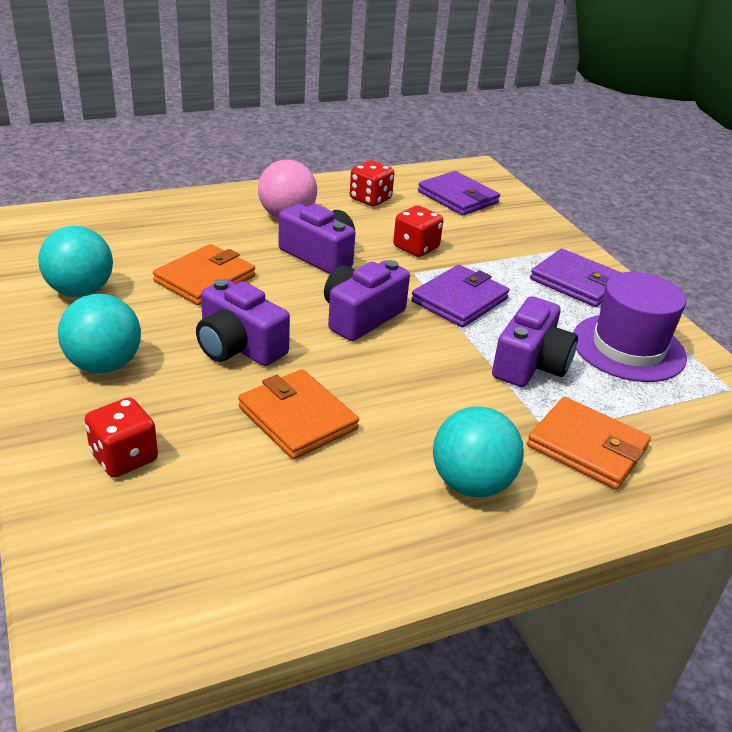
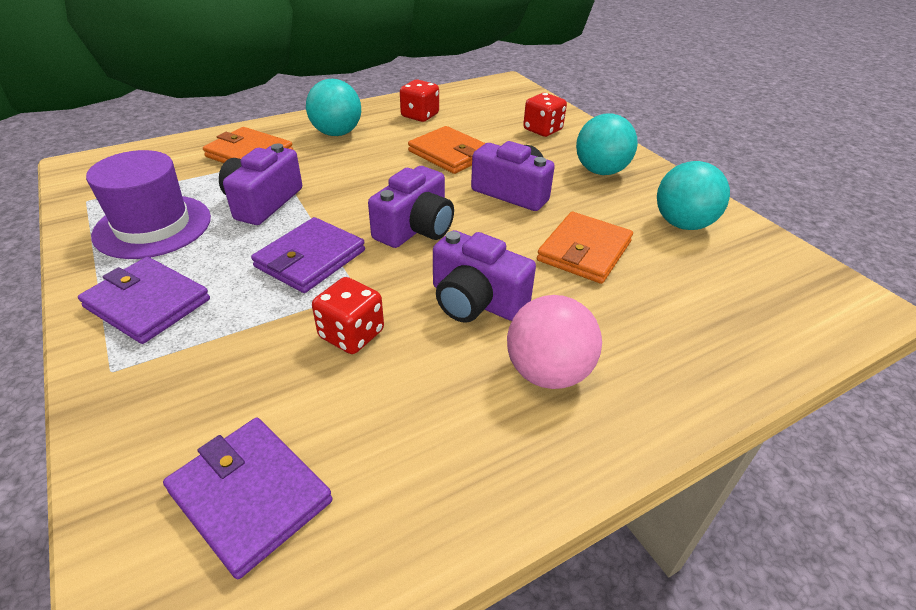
camera: 175 degrees right, 5 degrees up
red dice [350,160,394,207] -> red dice moved to [400,80,439,122]

